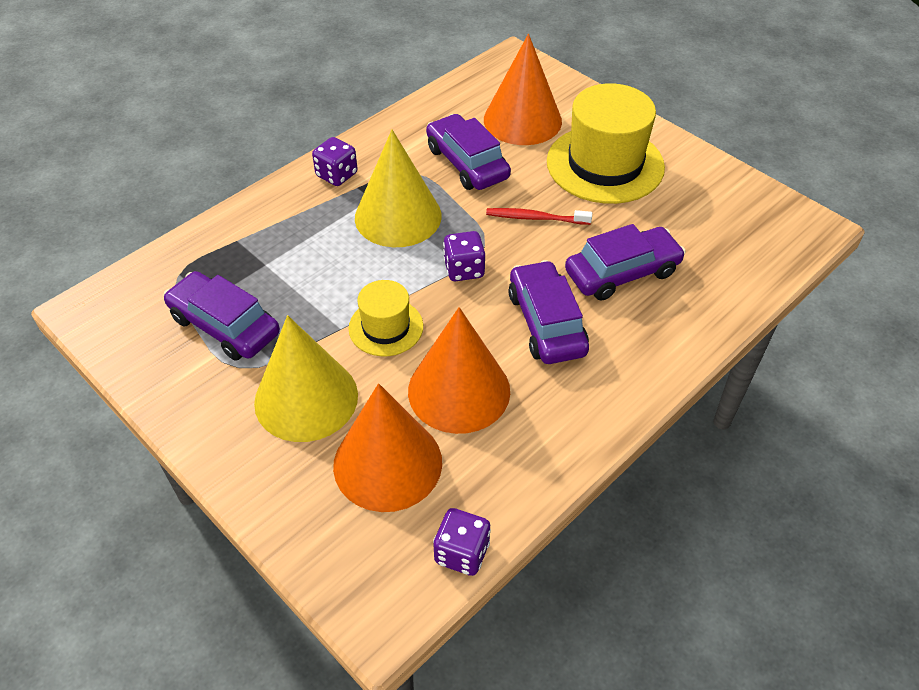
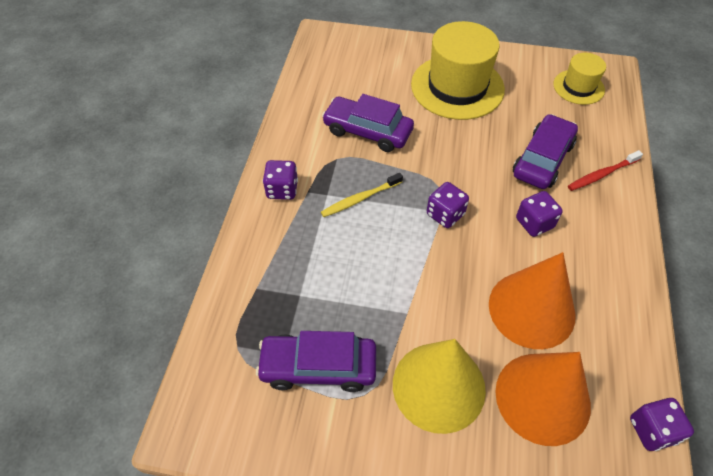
camera: 35 degrees left, 5 degrees up
yellow hat [349,280,423,356] -> yellow hat moved to [554,53,606,105]
yellow cone [355,130,442,247] -> yellow toothbrush [321,173,403,217]
orange cone [484,34,562,145] -> none
red toothbrush [486,208,592,225] -> red toothbrush moved to [568,150,643,191]
purple car [509,260,589,364] -> purple dice [516,191,563,237]

